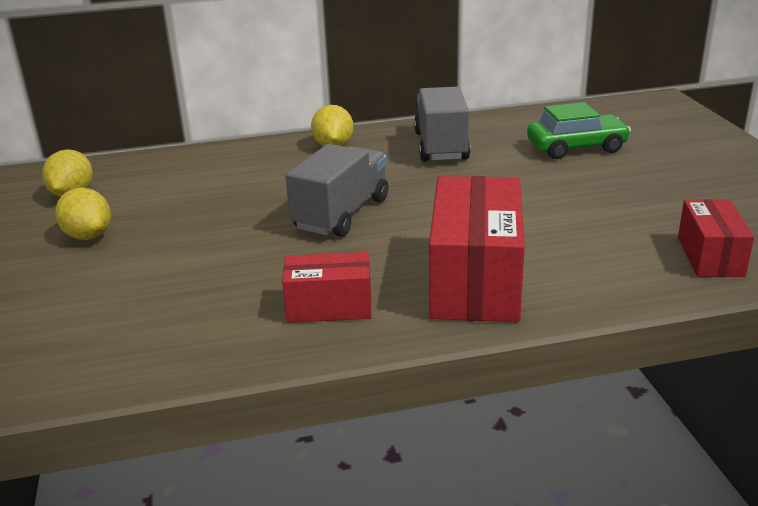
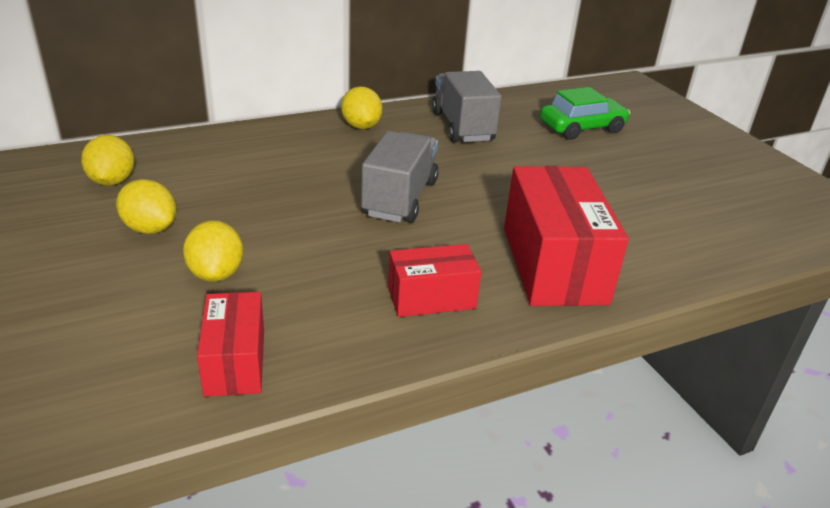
camera: 15 degrees left, 5 degrees up
red box [678,199,754,277] -> red box moved to [197,292,264,397]
none -> yellow lemon [183,220,243,282]

